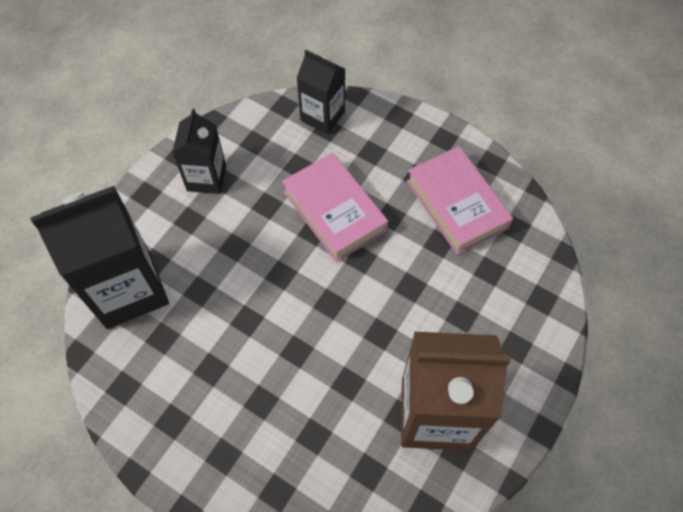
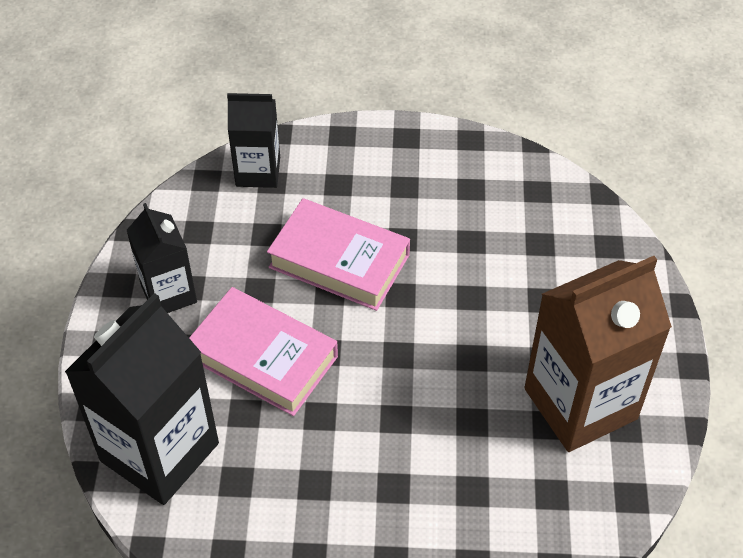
camera: 30 degrees left, 10 degrees down
pink book [407,146,513,255] -> pink book moved to [189,287,338,416]

